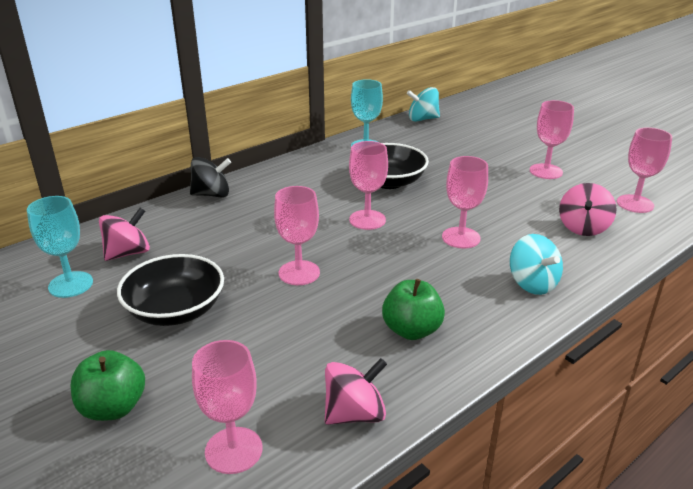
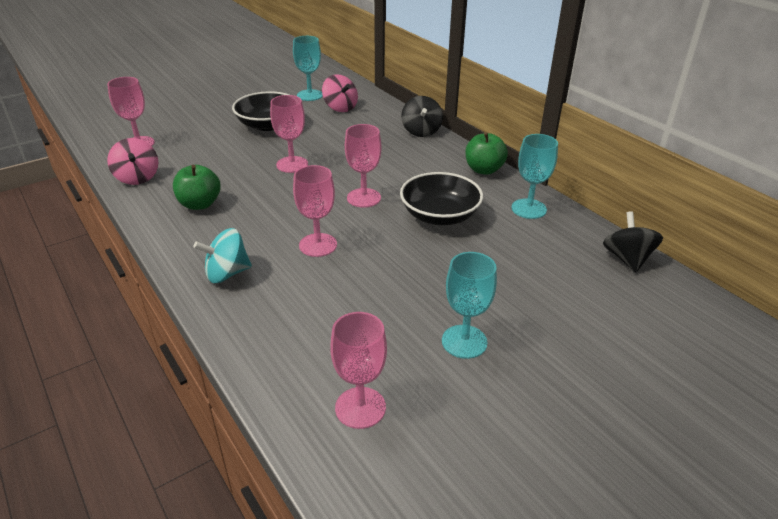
camera: 95 degrees right, 5 degrees up
green apple [71,350,145,421] -> green apple moved to [465,132,508,175]
turquoise spinning top [407,87,440,122] -> black spinning top [603,211,663,272]
pink goblet [530,100,574,179] -> turquoise goblet [442,252,497,359]
pink spinning top [559,183,617,236] -> none

